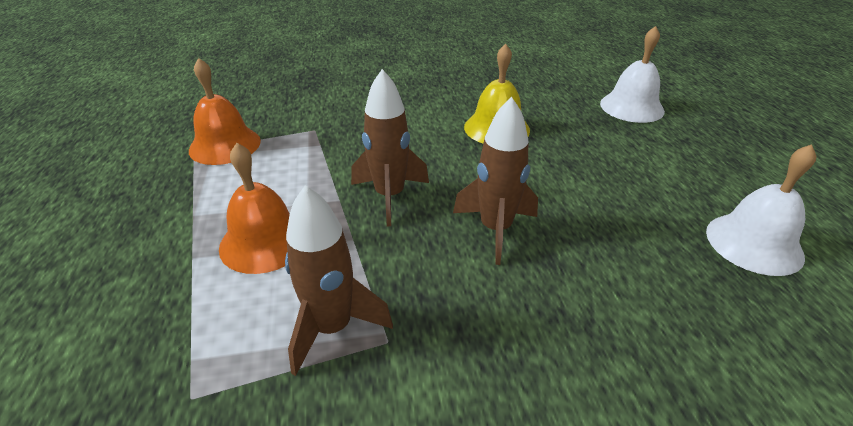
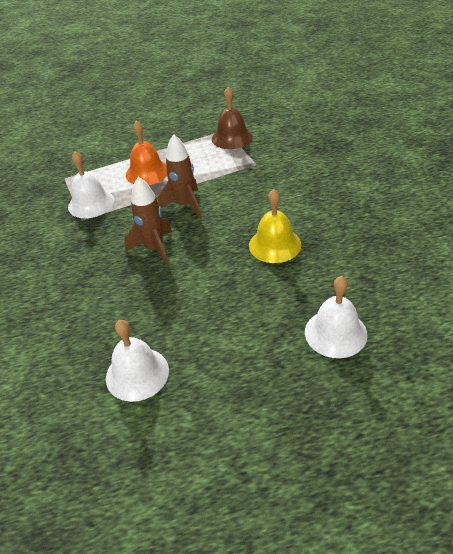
camera: 90 degrees right, 5 degrees up
orange bell [189,58,261,165] -> brown bell [212,87,253,149]
brown rocket [285,185,393,376] -> white bell [68,151,114,218]

